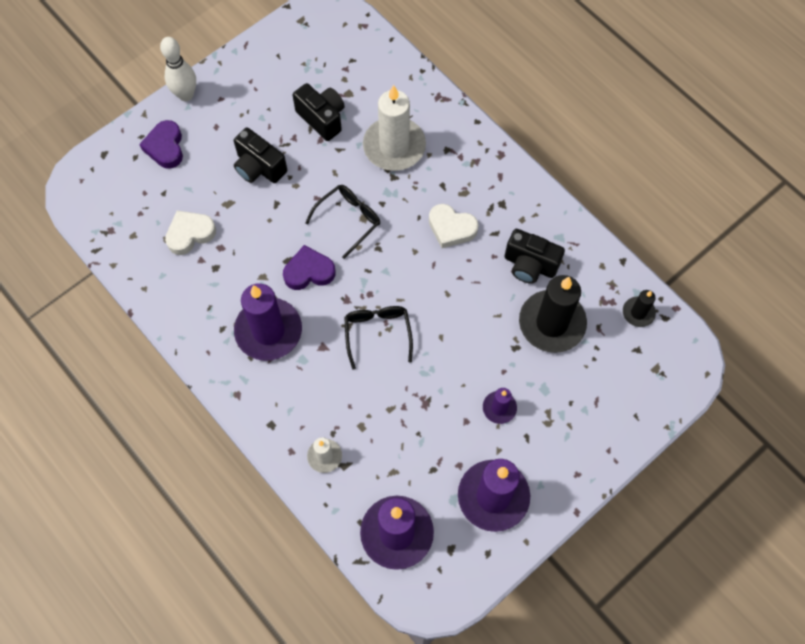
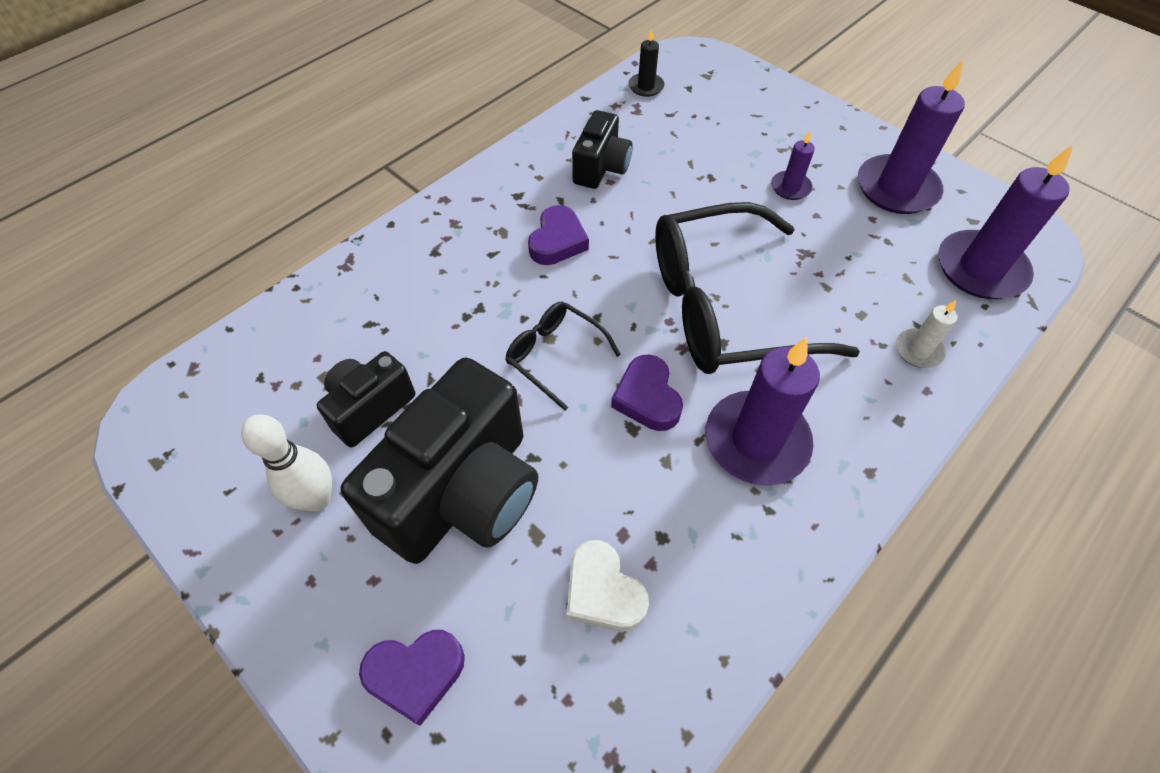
camera: 95 degrees left, 10 degrees down
white bowling pin [160,37,196,101] -> white bowling pin moved to [241,414,332,511]
black camera [234,127,287,183] -> black camera [340,358,538,564], size x1.88
black glasses [344,306,413,370] -> black glasses [655,202,860,374], size x2.12
white candle [363,85,426,171] -> none
white heart [429,204,479,248] -> purple heart [528,205,589,265]
black candle [519,275,587,353] -> none

